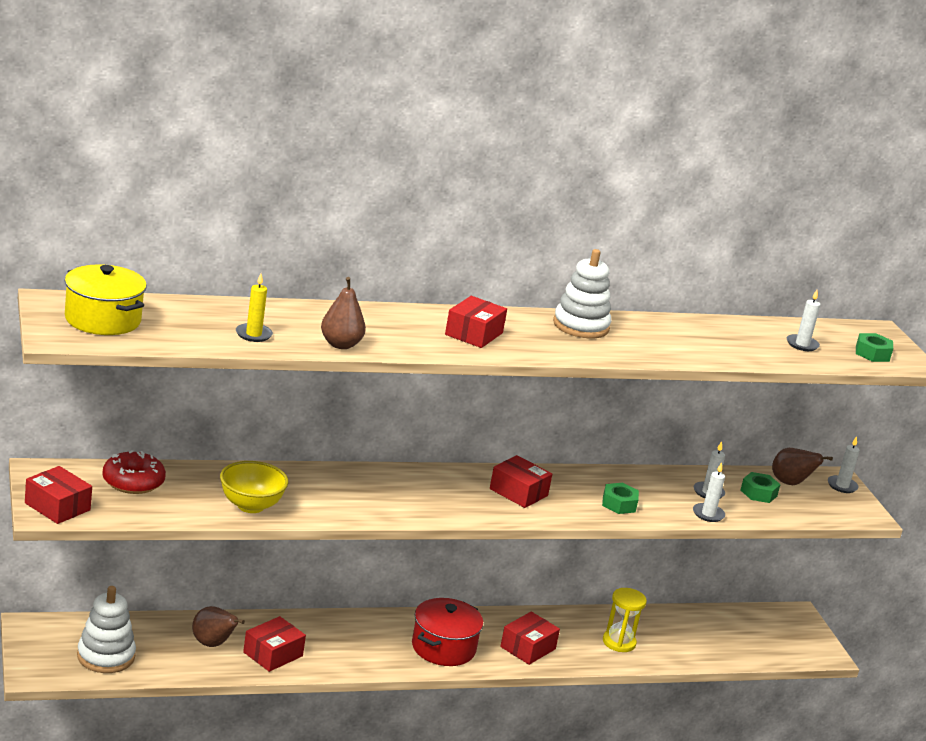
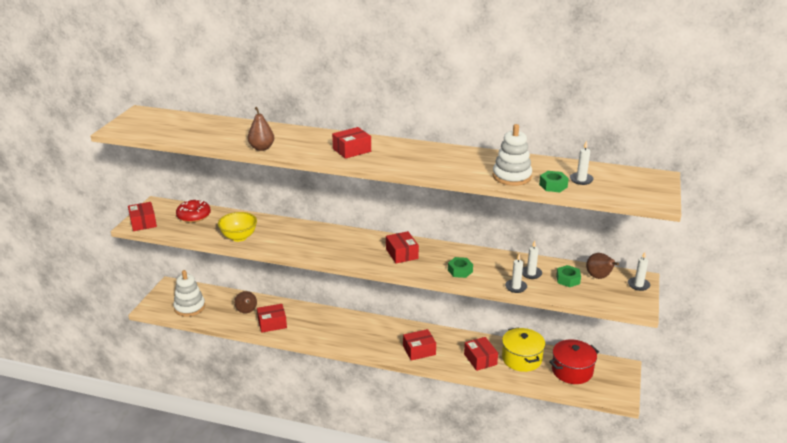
camera: 35 degrees right, 5 degrees up
yellow pot [65,264,147,335] -> yellow pot moved to [502,328,545,372]
yellow candle [236,274,273,342] -> none
red pot [412,598,483,666] -> red pot moved to [549,339,599,384]
white stacking toy [553,249,611,338] -> white stacking toy moved to [492,124,532,186]
yellow hourglass [603,588,647,652] -> red box [464,337,498,371]
green nut [856,333,893,362] -> green nut moved to [539,171,569,192]

